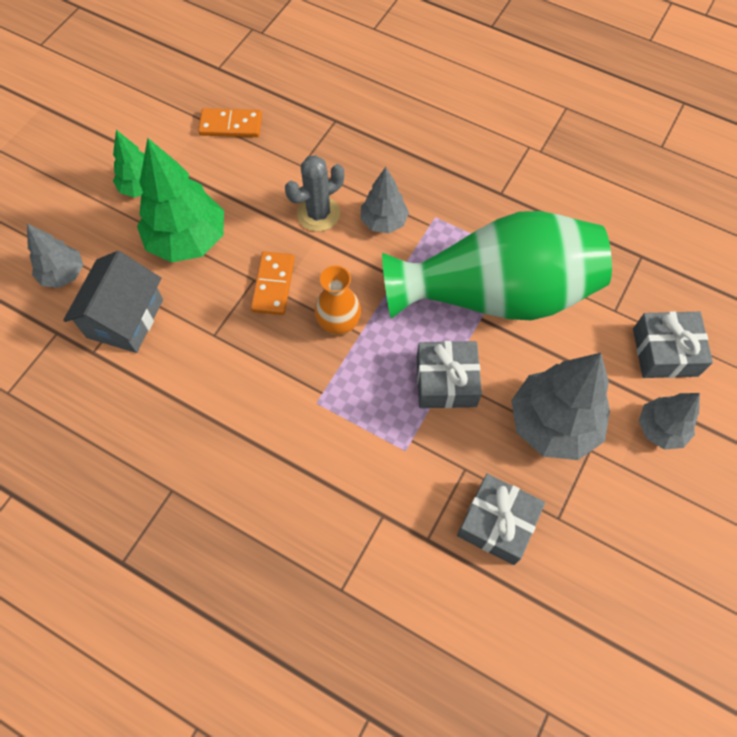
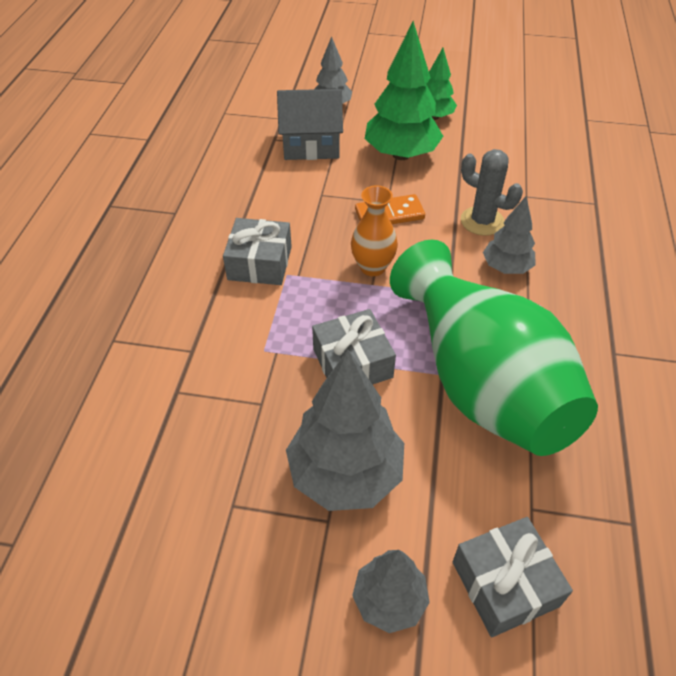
camera: 70 degrees right, 15 degrees down
orange domino [198,108,262,137] -> none
grey gift [457,474,545,565] -> grey gift moved to [223,218,292,285]

